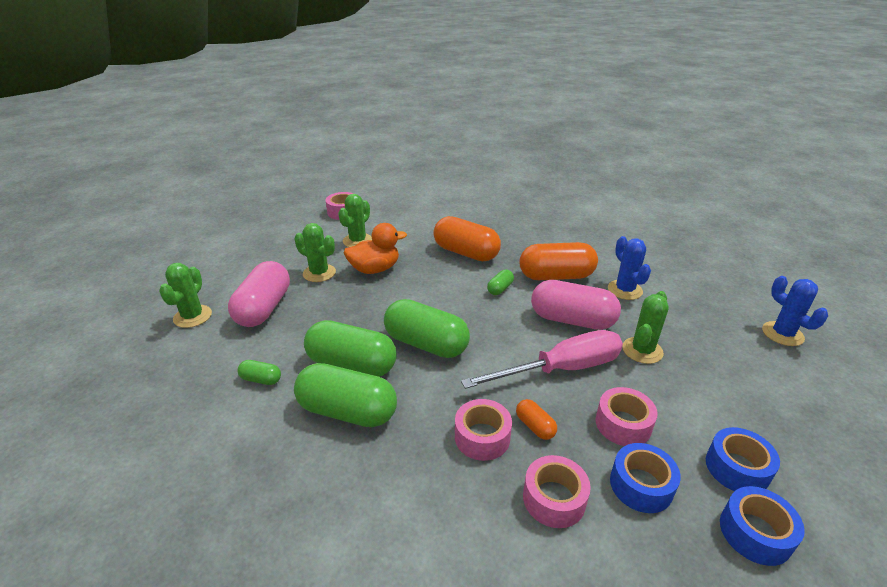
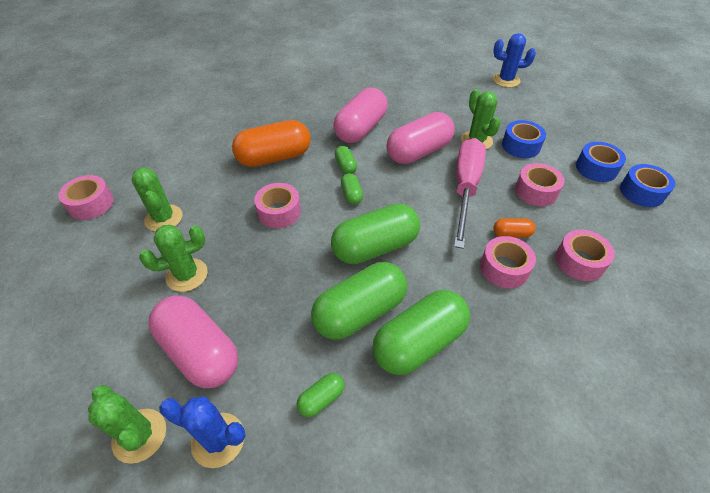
camera: 55 degrees left, 15 degrees up
orange duck [344,223,407,274] -> none
orange capsule [520,242,598,280] -> pink capsule [333,88,388,143]
blue cactus [608,236,651,300] -> blue cactus moved to [159,397,246,468]
blue tape [610,443,681,513] -> blue tape moved to [502,120,546,158]
none -> pink tape [254,183,301,228]
none -> green capsule [341,173,363,205]

